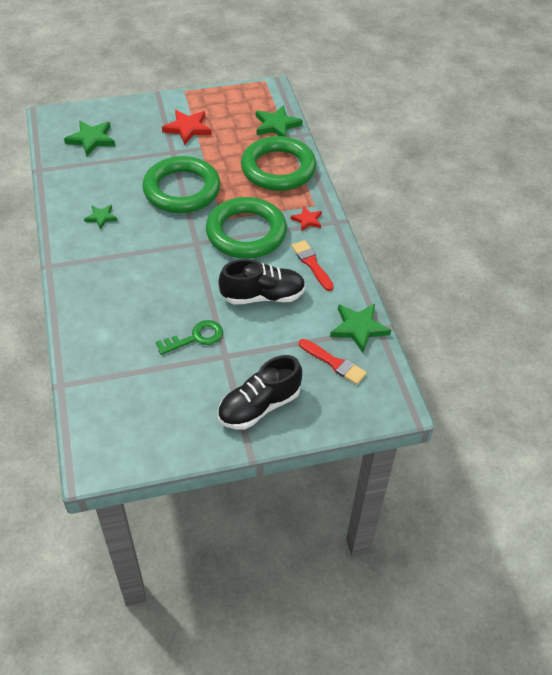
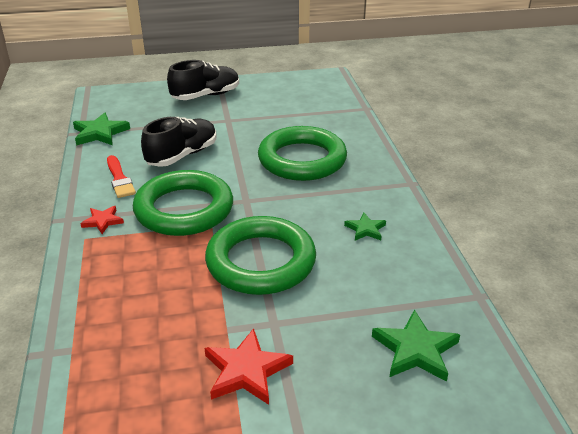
camera: 175 degrees left, 15 degrees down
green key [156,320,223,355] -> none
black shoe [219,259,306,305] -> black shoe turned 135 degrees clockwise [141,117,216,167]
green ring [241,136,316,191] -> green ring moved to [258,126,347,181]
green star [256,105,303,137] -> none
red brush [299,339,367,385] -> none

